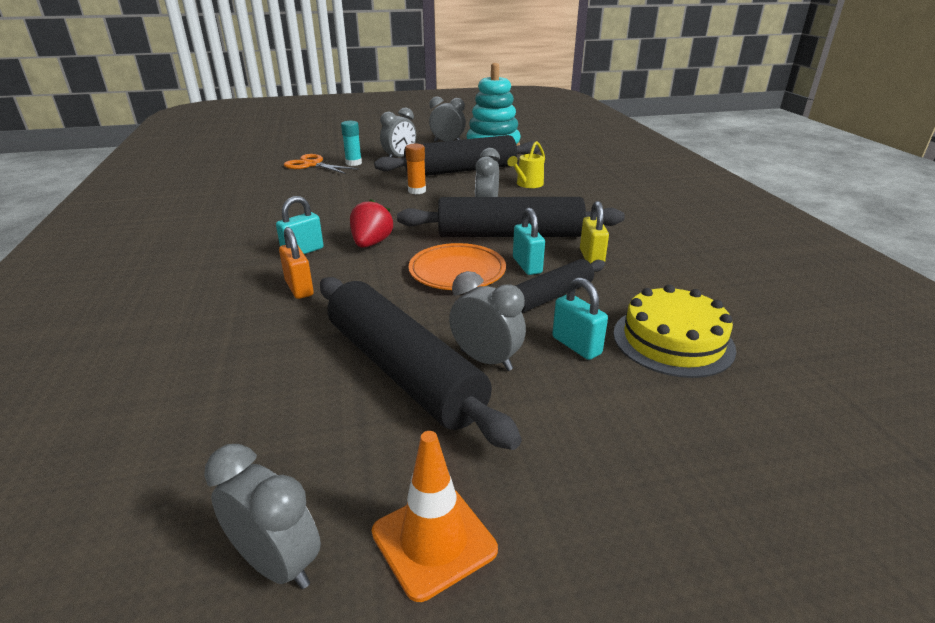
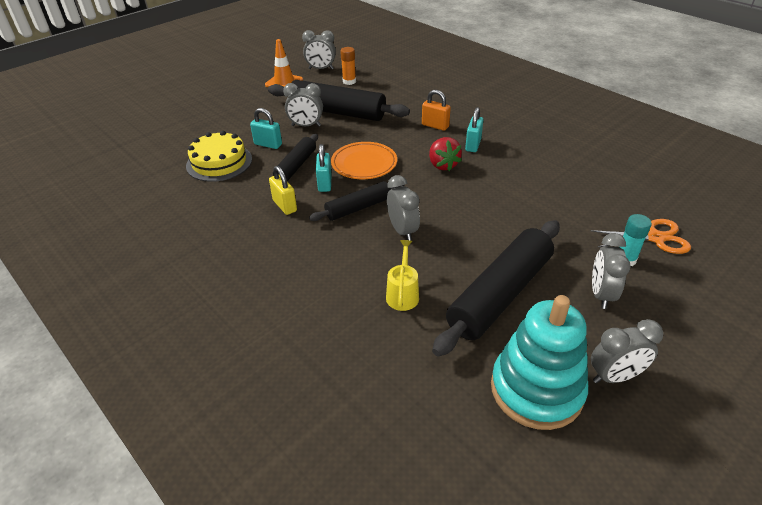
camera: 150 degrees right, 10 degrees up
black rolling pin [397,197,625,237] -> black rolling pin [309,181,404,221], size x0.57
orange glue stick [405,144,426,194] -> orange glue stick moved to [340,47,356,85]
turquoise padlock [513,207,545,275] -> turquoise padlock turned 45 degrees clockwise [316,144,331,192]

